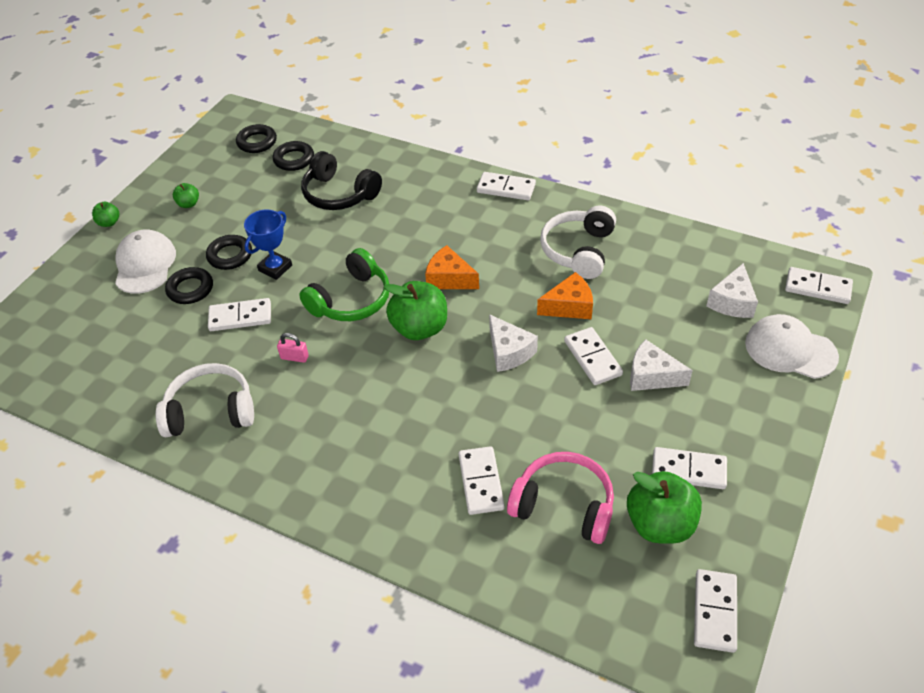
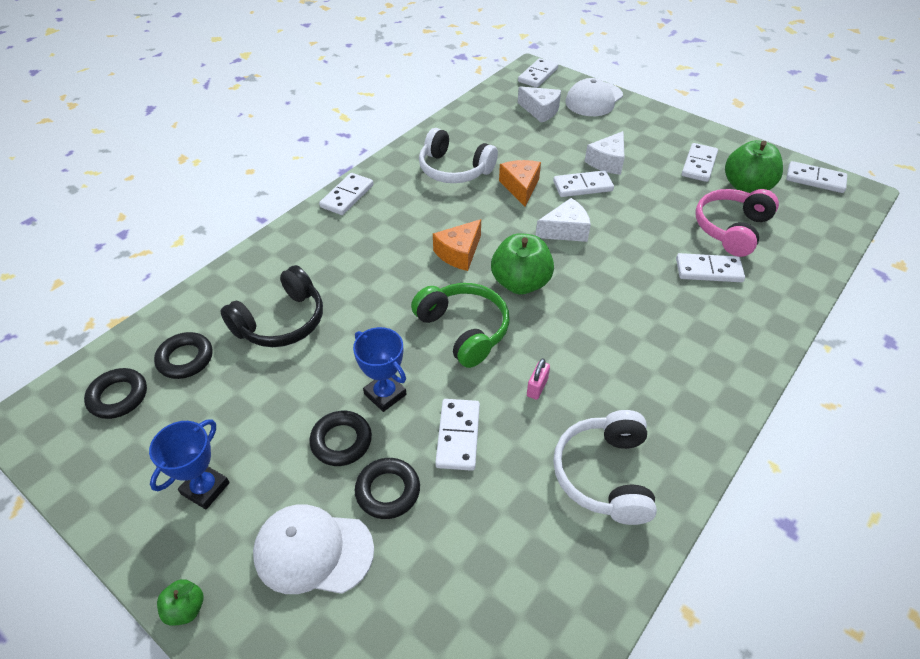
camera: 80 degrees left, 0 degrees up
green apple [173,183,199,208] -> blue trophy [149,419,230,510]

